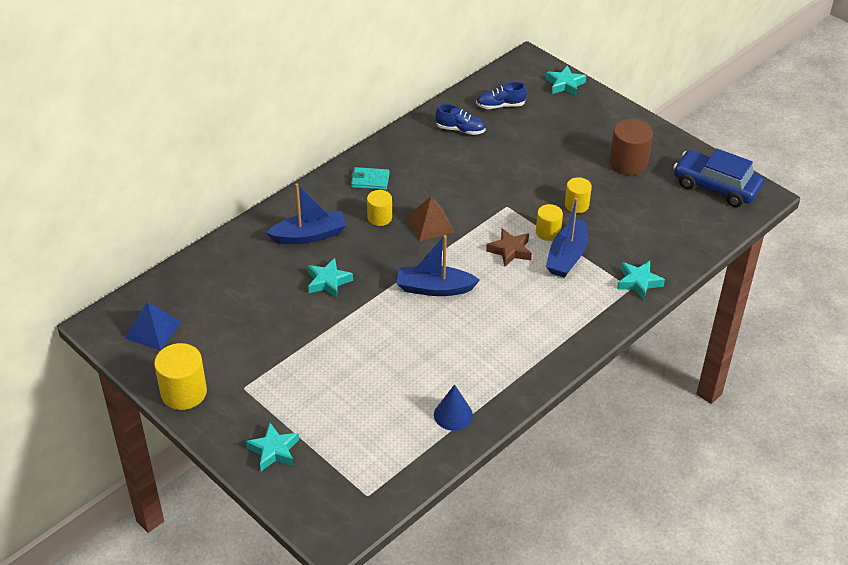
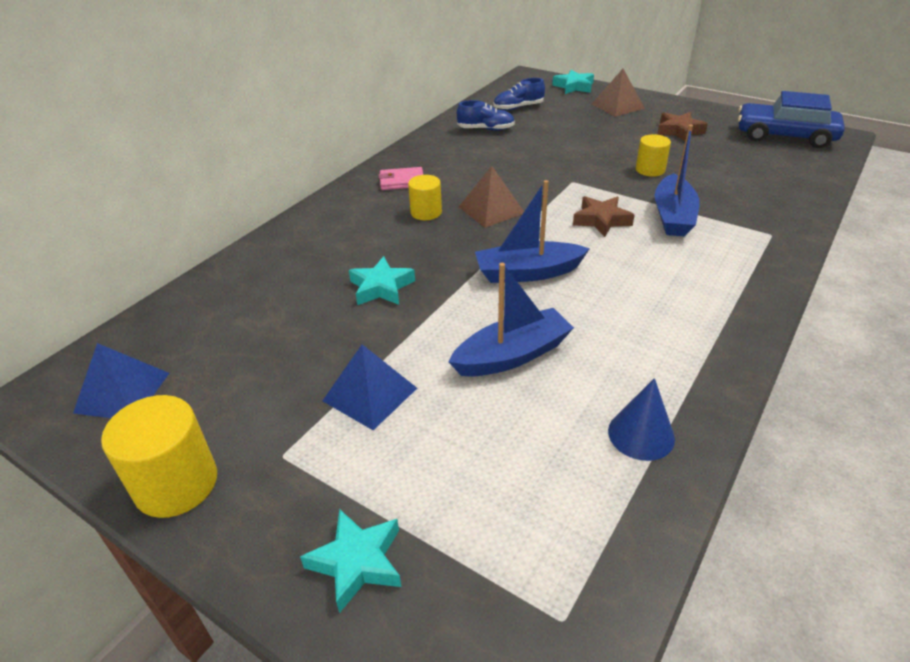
camera: 10 degrees left, 5 degrees down
blue boat [266,183,346,244] -> blue boat moved to [448,263,574,377]
turquoise wallet [351,167,390,190] -> pink wallet [379,167,423,190]
yellow cylinder [536,204,563,241] -> none
brown cylinder [609,119,653,175] -> brown star [657,112,708,141]
turquoise star [617,261,665,300] -> none
none -> blue pyramid [322,344,417,430]
none -> brown pyramid [592,69,645,117]

